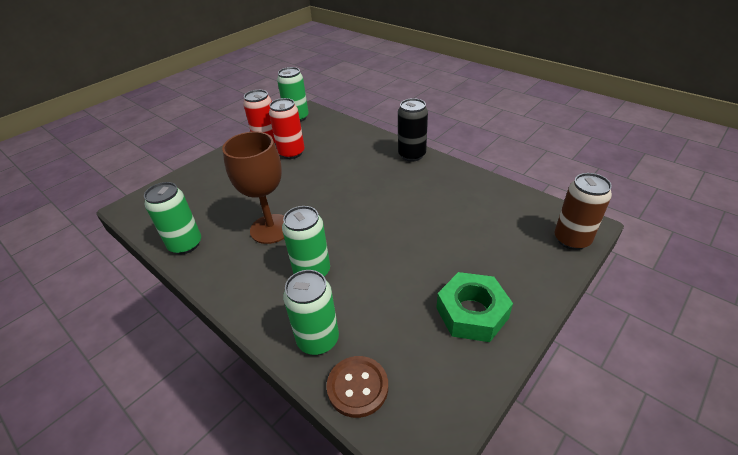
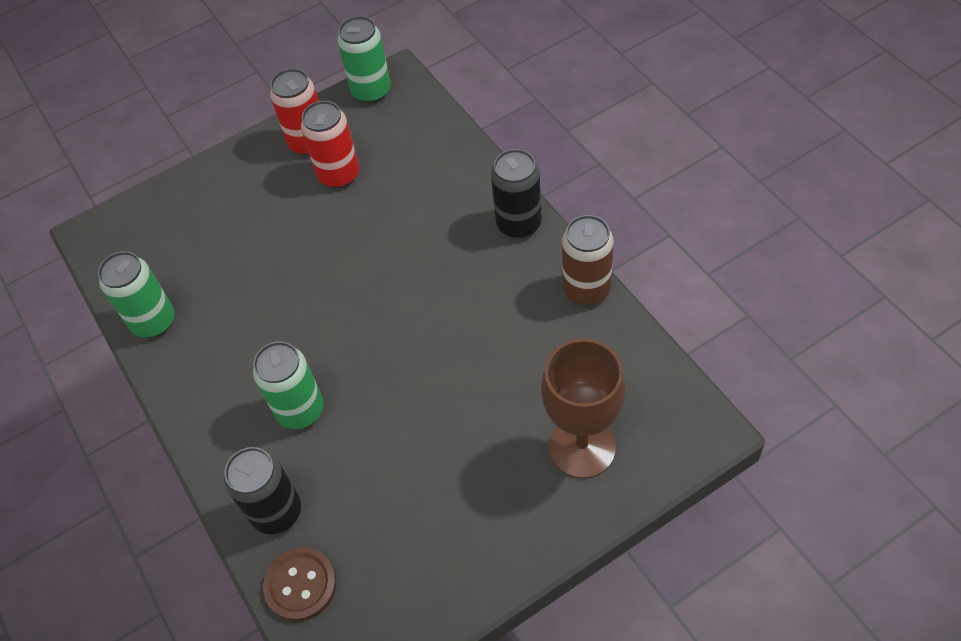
camera: 20 degrees right, 15 degrees up
brown goblet [222,131,284,244] -> brown goblet moved to [541,339,626,479]
green can [283,270,339,355] -> black can [224,447,301,534]
green nut [436,272,513,342] -> none
brown can [555,173,612,250] -> brown can moved to [562,215,614,305]

